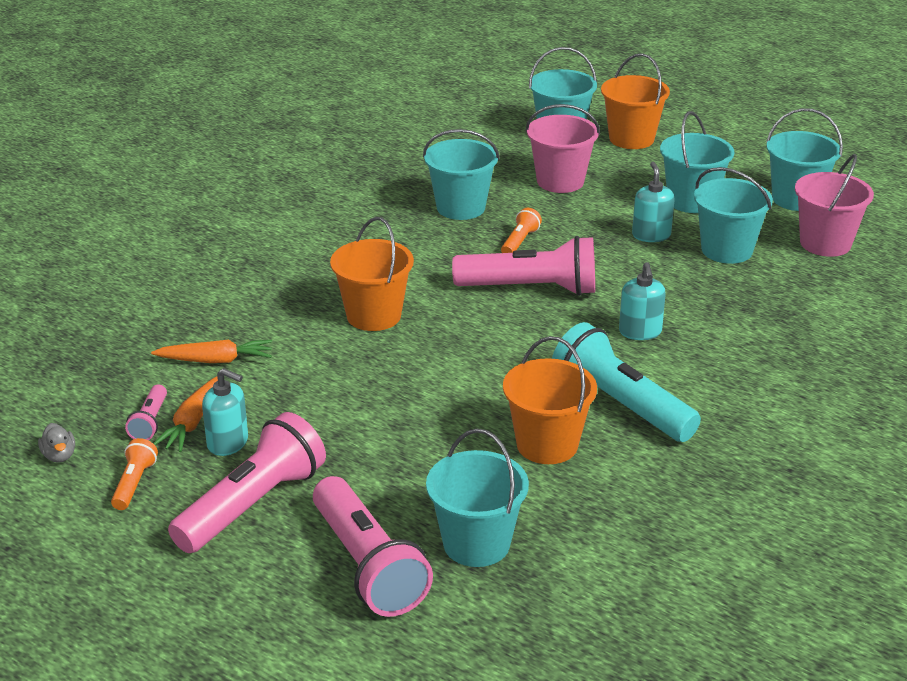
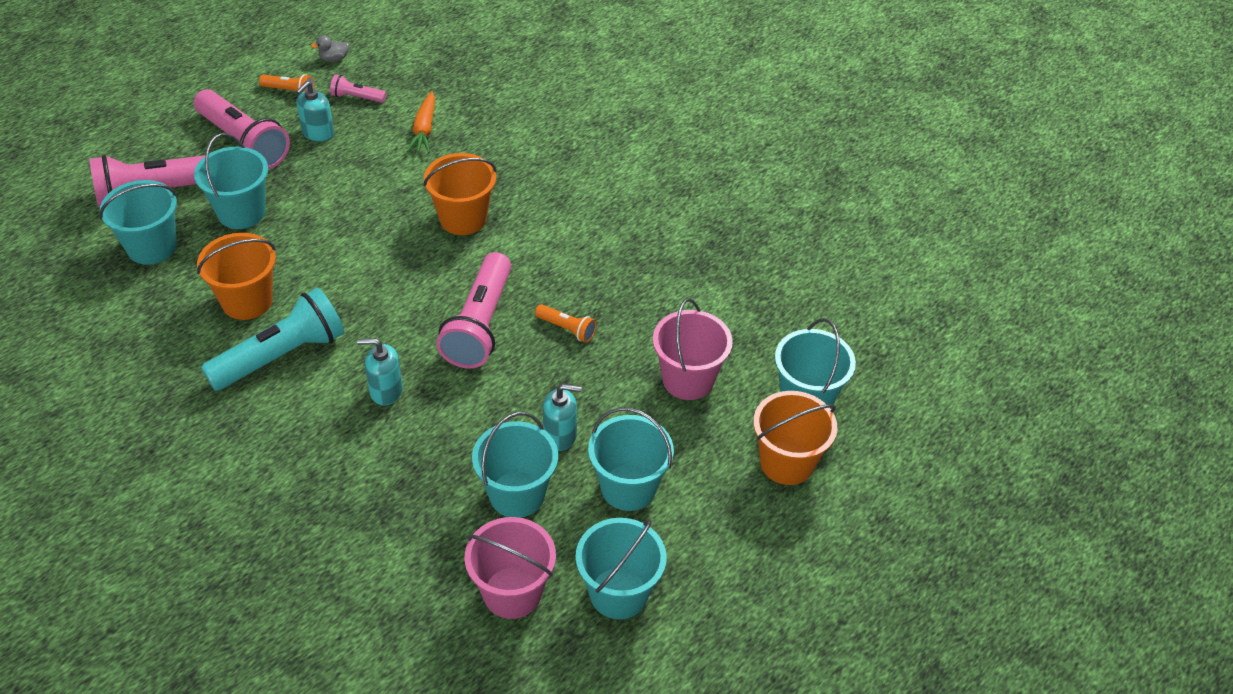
camera: 95 degrees right, 15 degrees up
orange carrot [153,376,218,452] -> none
turquoise bucket [423,129,500,220] -> turquoise bucket moved to [194,133,268,229]

